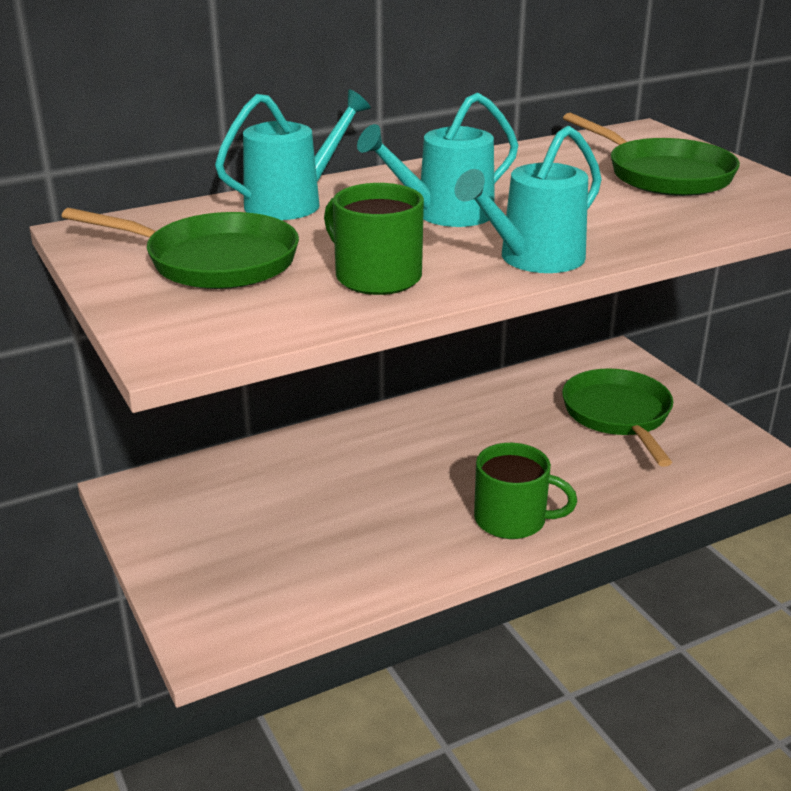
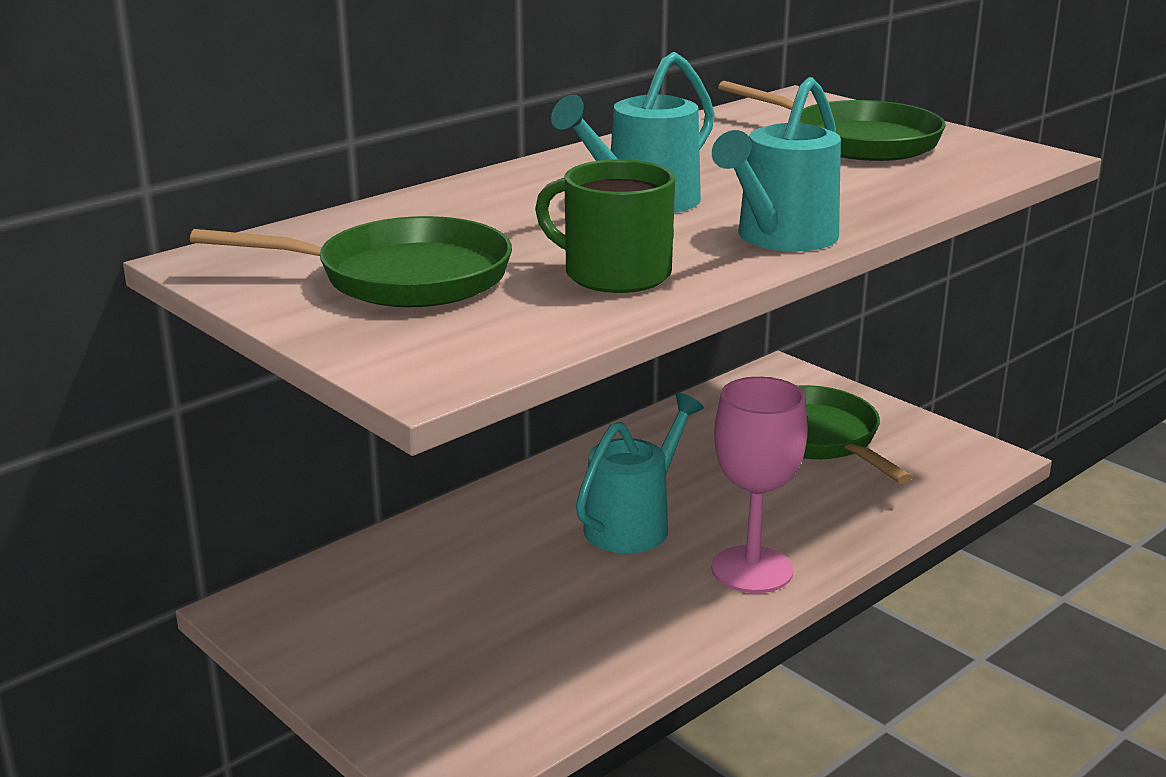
camera: 15 degrees left, 5 degrees down
turquoise watering can [215,89,371,220] -> turquoise watering can moved to [576,393,704,553]
green mug [474,443,577,539] -> pink goblet [711,377,808,593]

